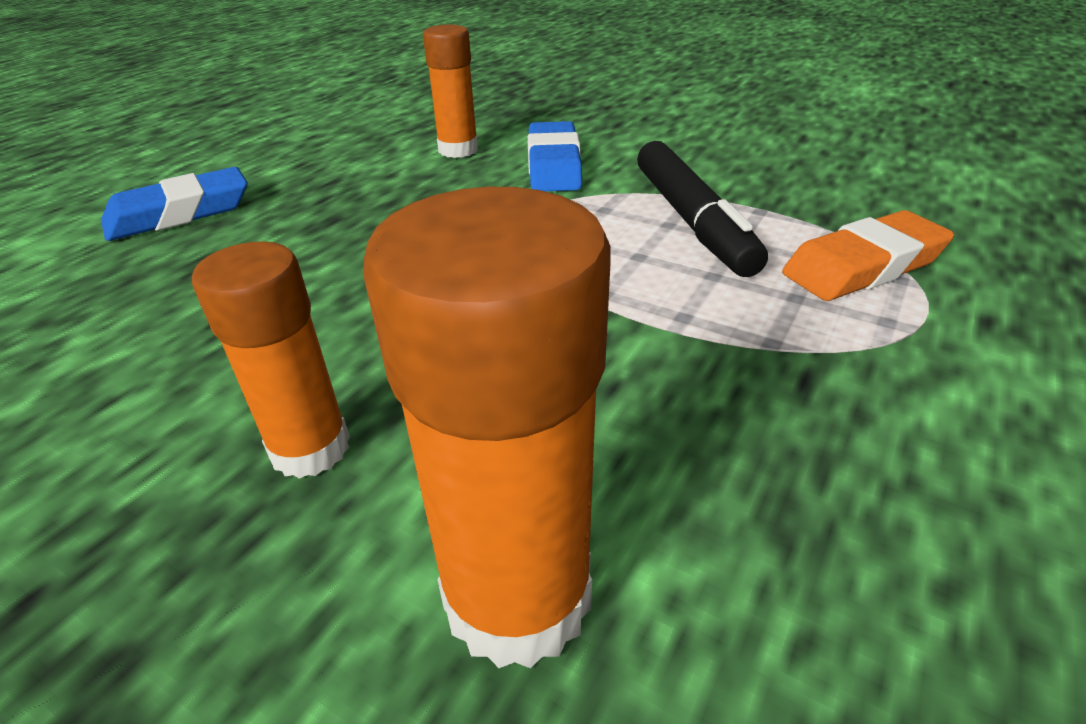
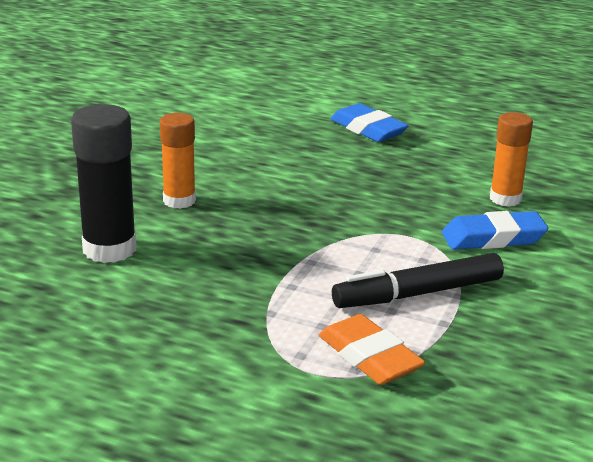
camera: 80 degrees right, 10 degrees down
orange glue stick [363,187,611,668] -> black glue stick [71,104,136,263]

